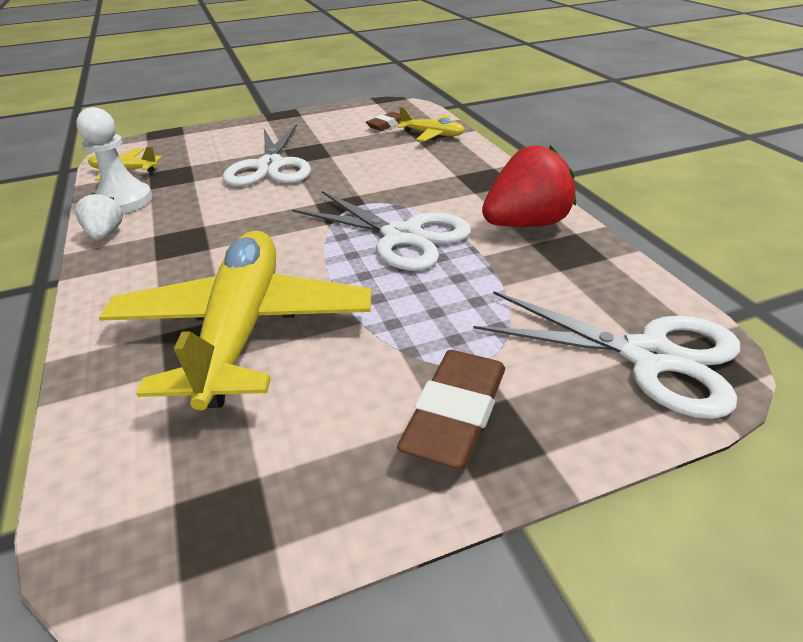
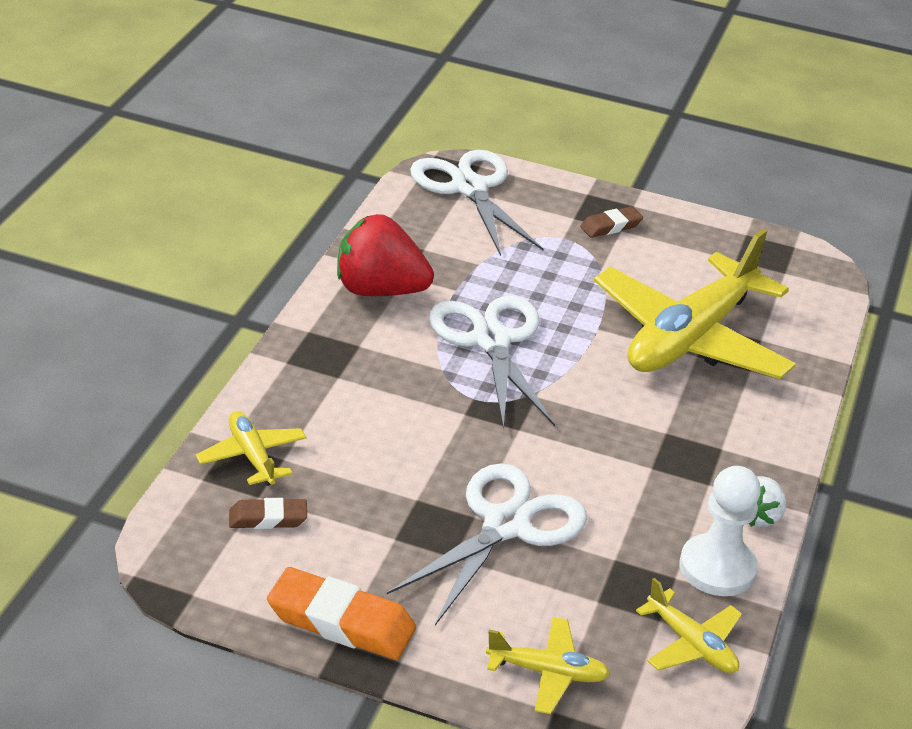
camera: 145 degrees left, 0 degrees up
brown eraser [397,350,505,469] -> brown eraser [580,206,643,238], size x0.57
none -> orange eraser [267,567,416,660]
none -> yellow plane [486,617,610,714]

